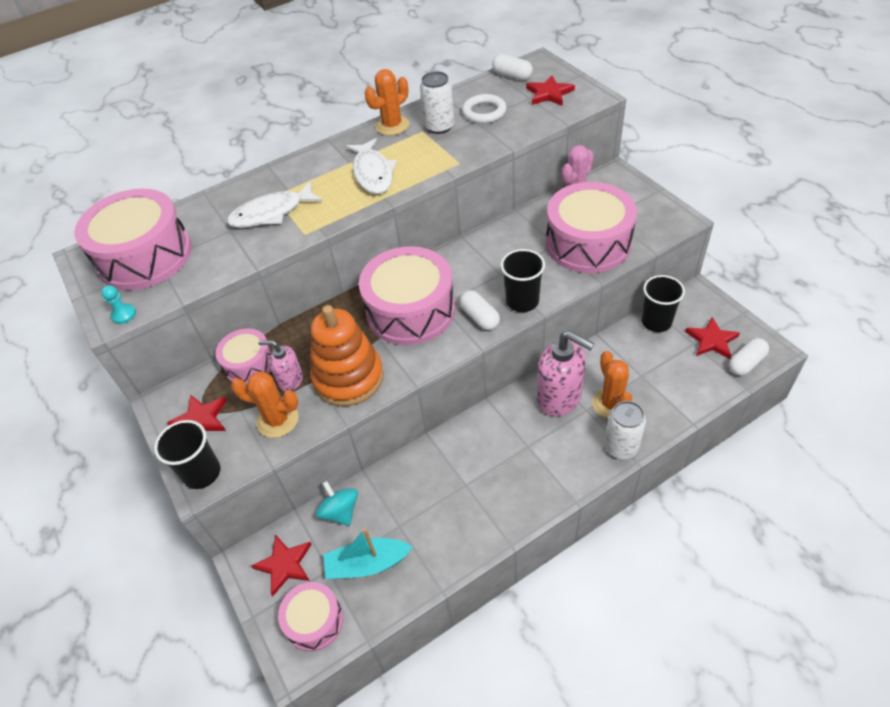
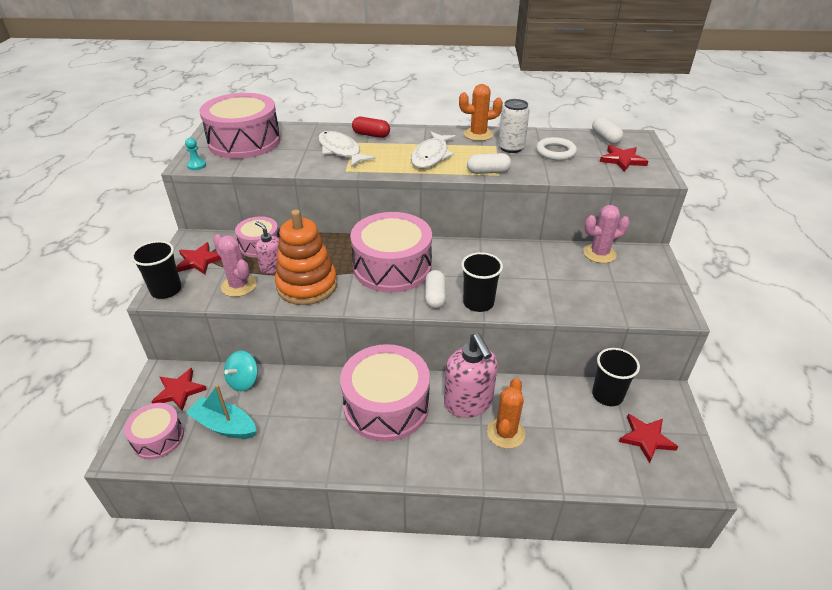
camera: 30 degrees right, 10 degrees down
white fish [227,181,323,228] -> white fish turned 45 degrees clockwise [318,131,375,167]
orange cactus [231,371,299,438] -> pink cactus [213,234,257,297]
turquoise spinning top [315,481,358,526] -> turquoise spinning top turned 150 degrees counterclockwise [224,351,258,391]
pink drum [546,182,637,273] -> pink drum moved to [340,344,430,442]
white can [604,401,646,459] -> none
white capsule [729,338,769,376] -> white capsule moved to [467,153,511,174]
none -> red capsule [352,117,390,138]

